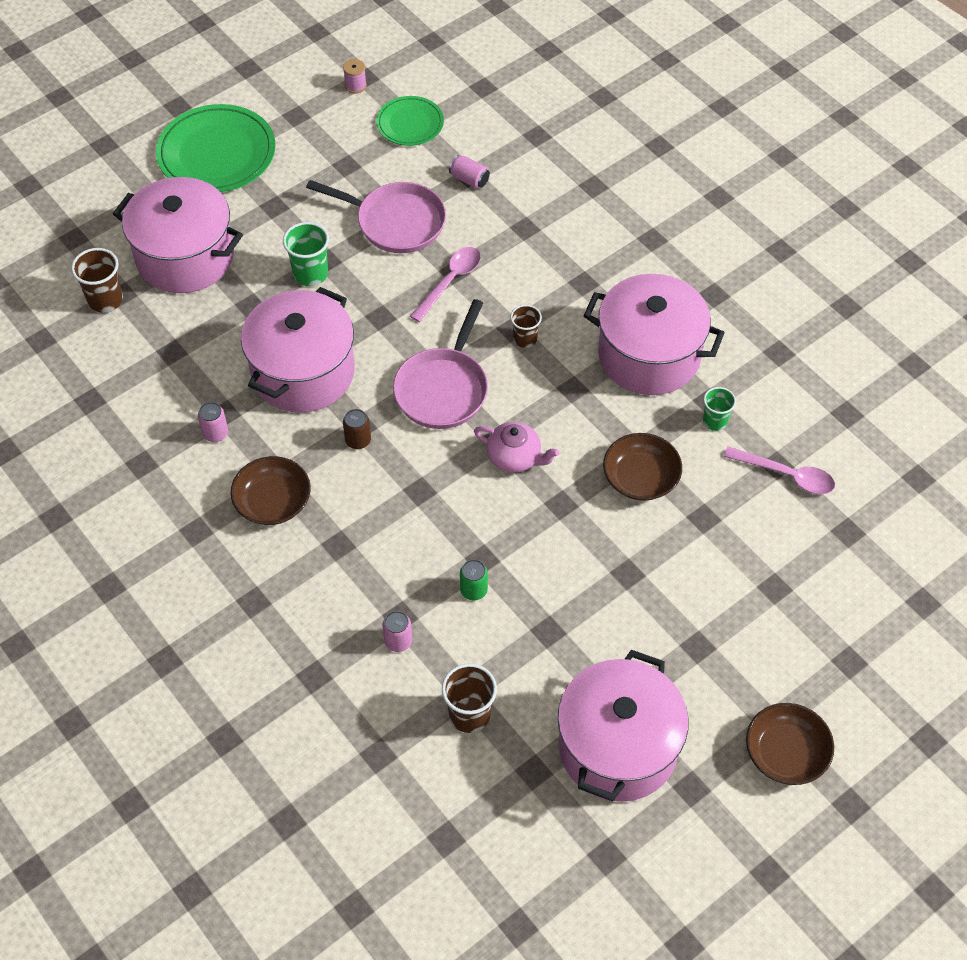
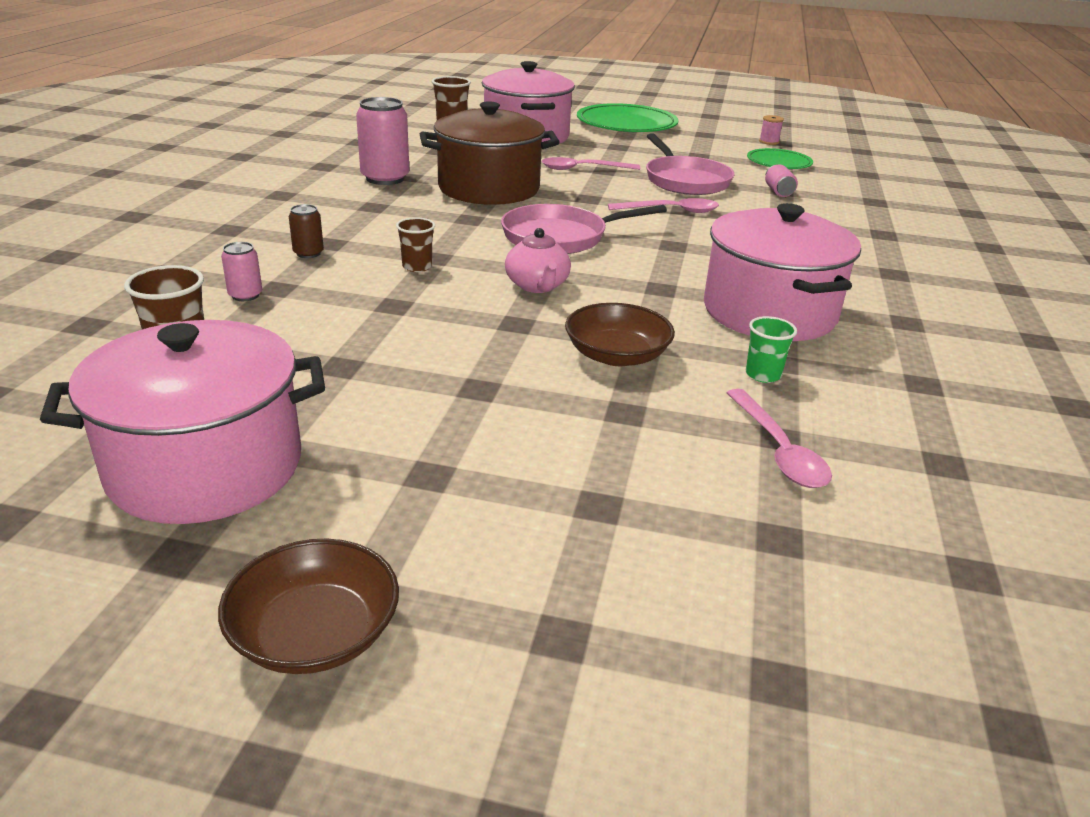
camera: 50 degrees right, 25 degrees down
pink can [198,402,228,442] -> pink can [356,97,409,185], size x1.97
brown bowl [230,456,311,525] -> none
pink pot [241,287,355,413] -> brown pot [420,101,560,205]
green cup [283,222,329,286] -> pink spoon [542,157,640,170]
brown can [343,409,371,449] -> brown can moved to [289,204,324,258]
green can [460,559,488,600] -> none
brown cup [510,305,542,348] -> brown cup moved to [396,217,435,272]

